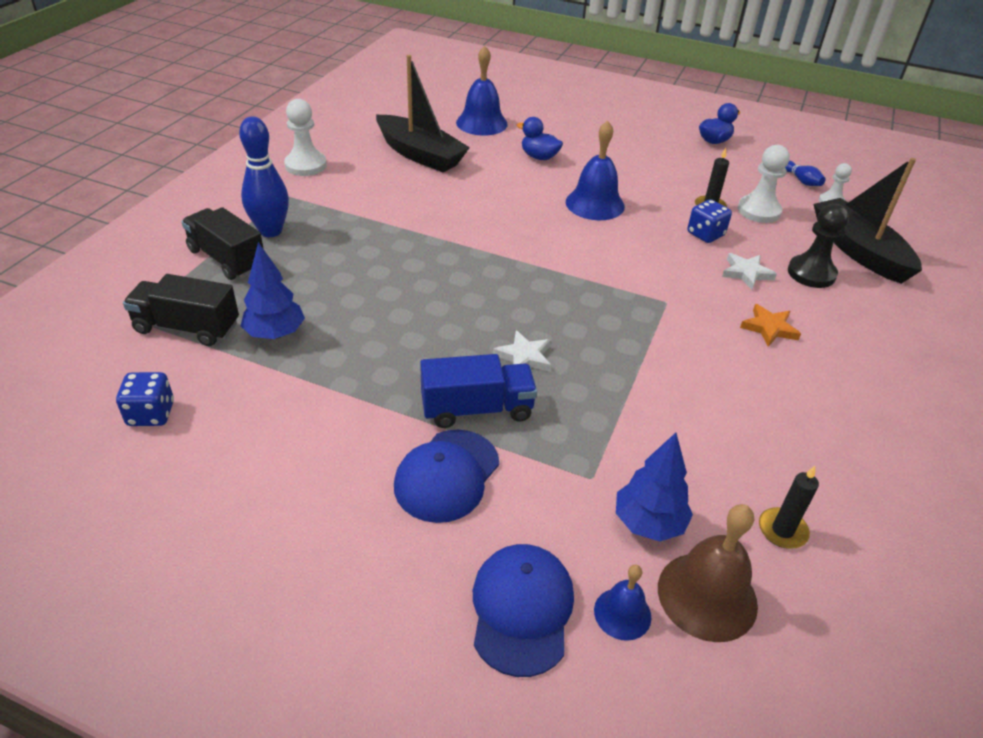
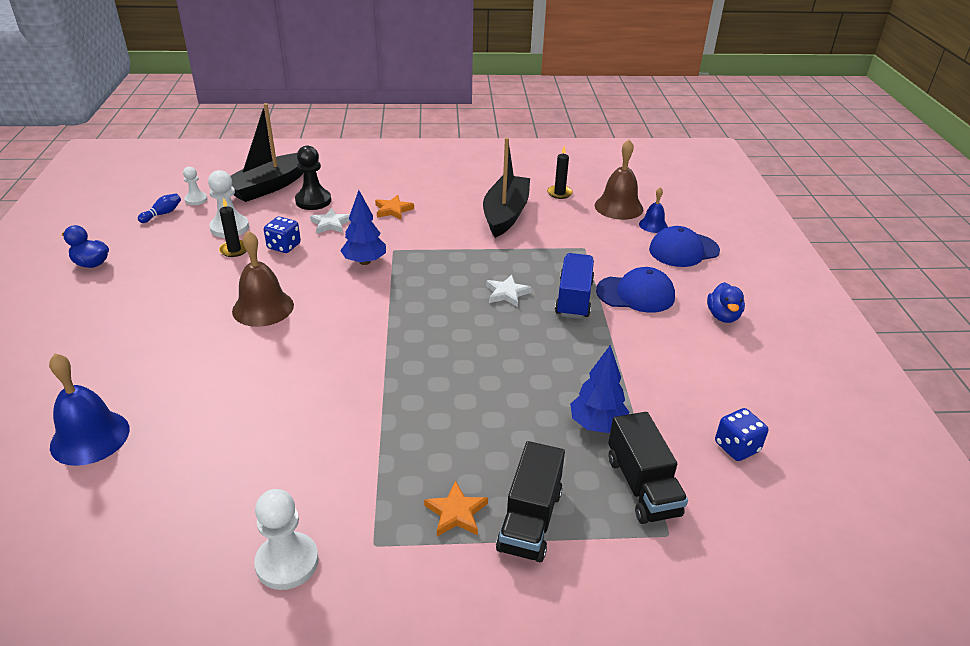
camera: 115 degrees left, 5 degrees down
blue bowling pin [239,116,289,237] -> orange star [424,481,488,536]
black boat [376,55,470,173] -> black boat moved to [483,138,530,238]
blue truck [420,354,537,428] -> blue truck turned 45 degrees clockwise [555,253,594,319]
blue duck [517,117,563,160] -> blue duck moved to [707,282,745,323]
blue bell [566,121,625,220] -> brown bell [232,231,294,327]
blue tree [616,433,693,542] -> blue tree moved to [340,190,386,265]

